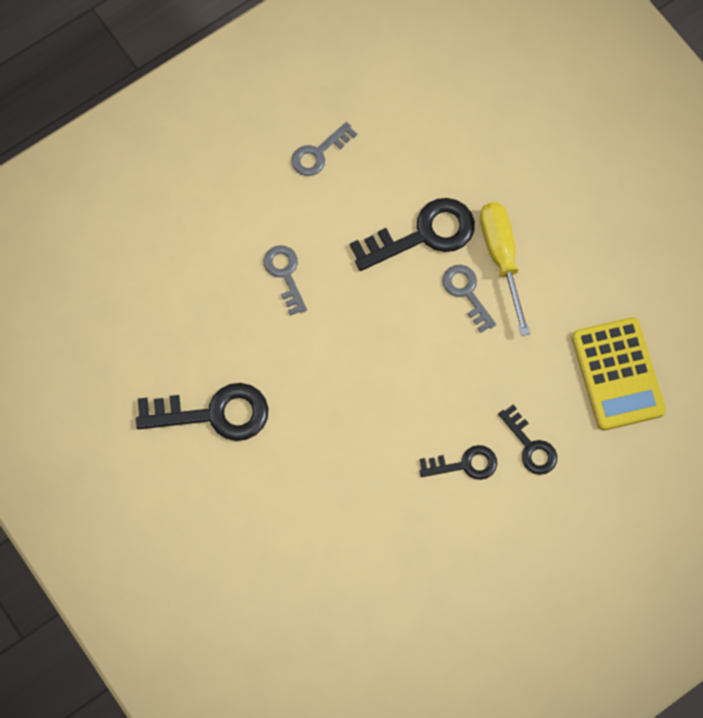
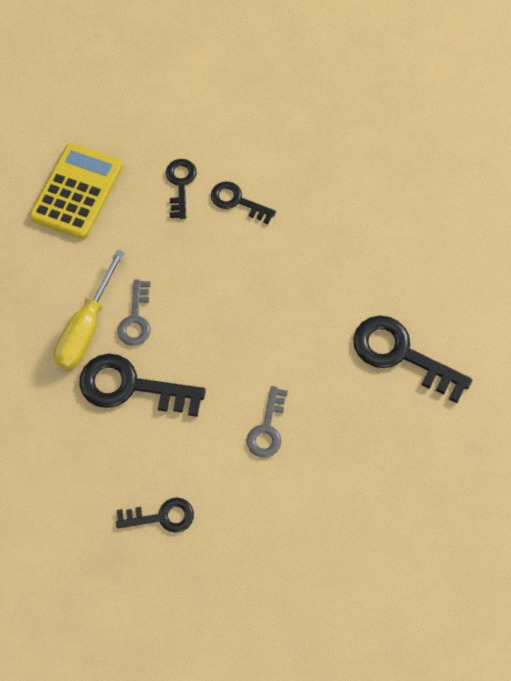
camera: 145 degrees left, 5 degrees down
grey key [291,122,357,176] -> black key [116,498,194,533]

